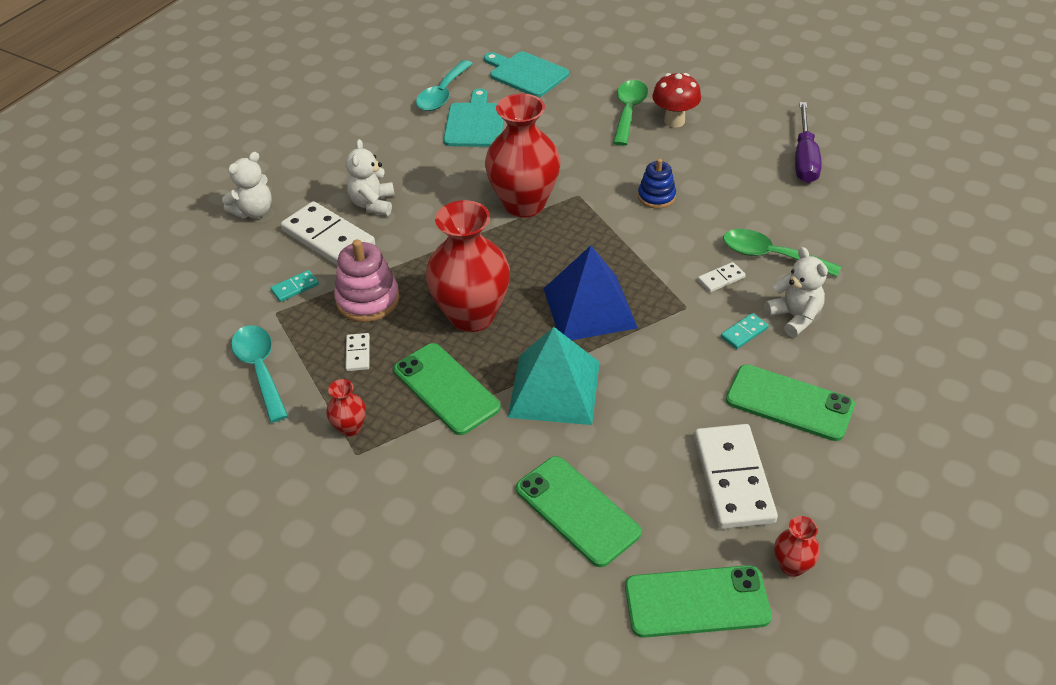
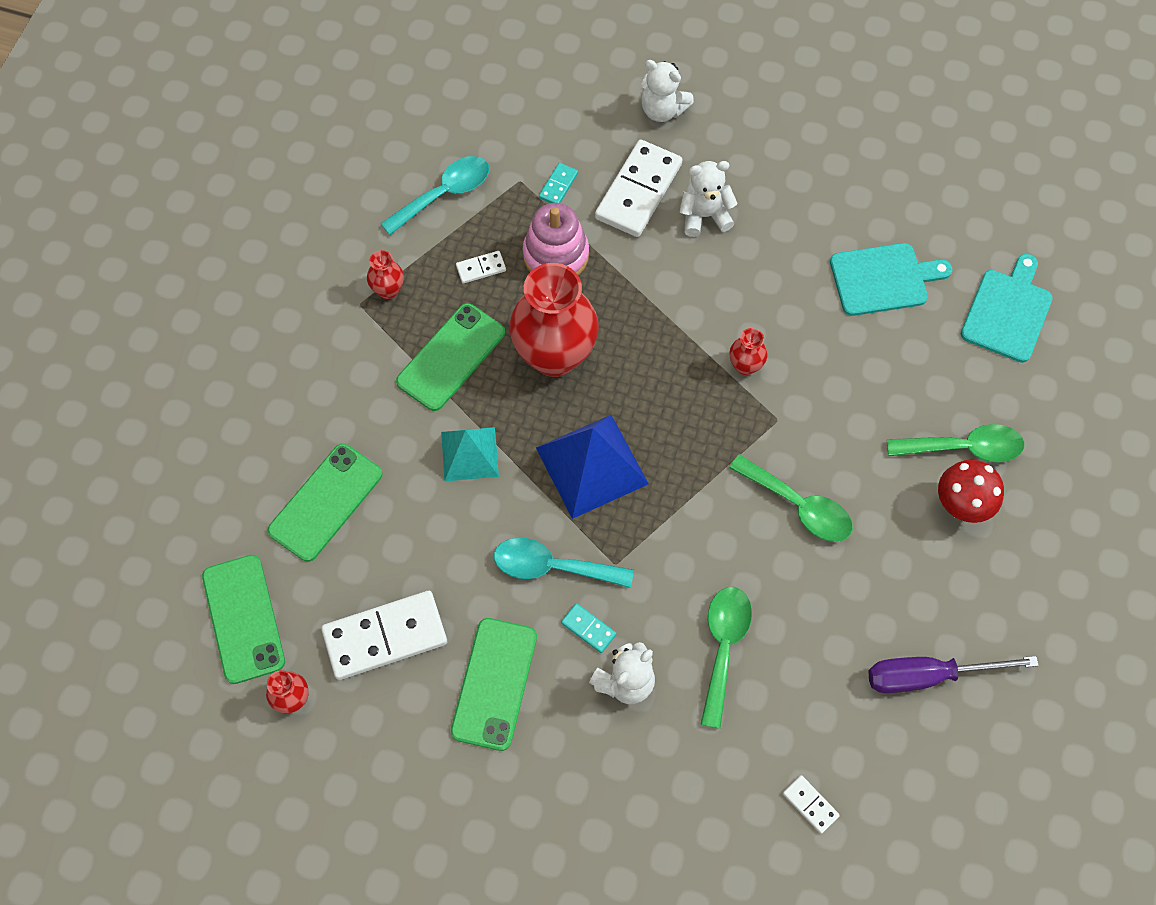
camera: 75 degrees right, 20 degrees up
turquoise domino [270,270,319,302] -> turquoise domino turned 75 degrees clockwise [539,163,578,203]
turquoise spoon [416,60,473,111] -> turquoise spoon moved to [494,538,634,588]
red vase [485,94,561,218] -> red vase [729,328,768,375], size x0.43
turquoise pyramid [508,327,600,425] -> turquoise pyramid [441,427,499,482], size x0.64
blue stacking toy [638,158,676,209] -> green spoon [729,454,853,542]
white domino [698,262,746,293] -> white domino moved to [783,775,840,834]

